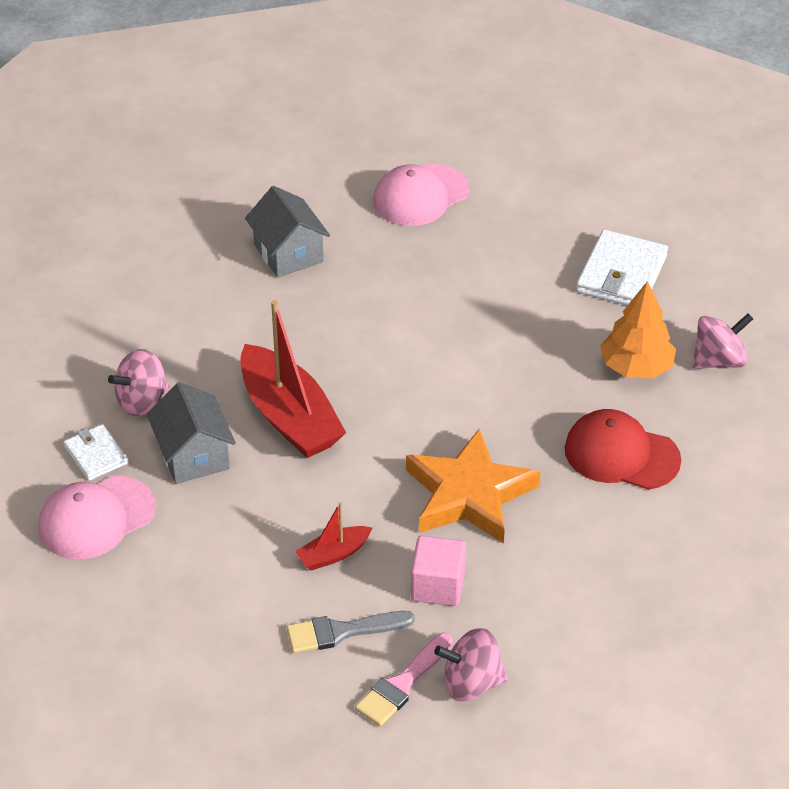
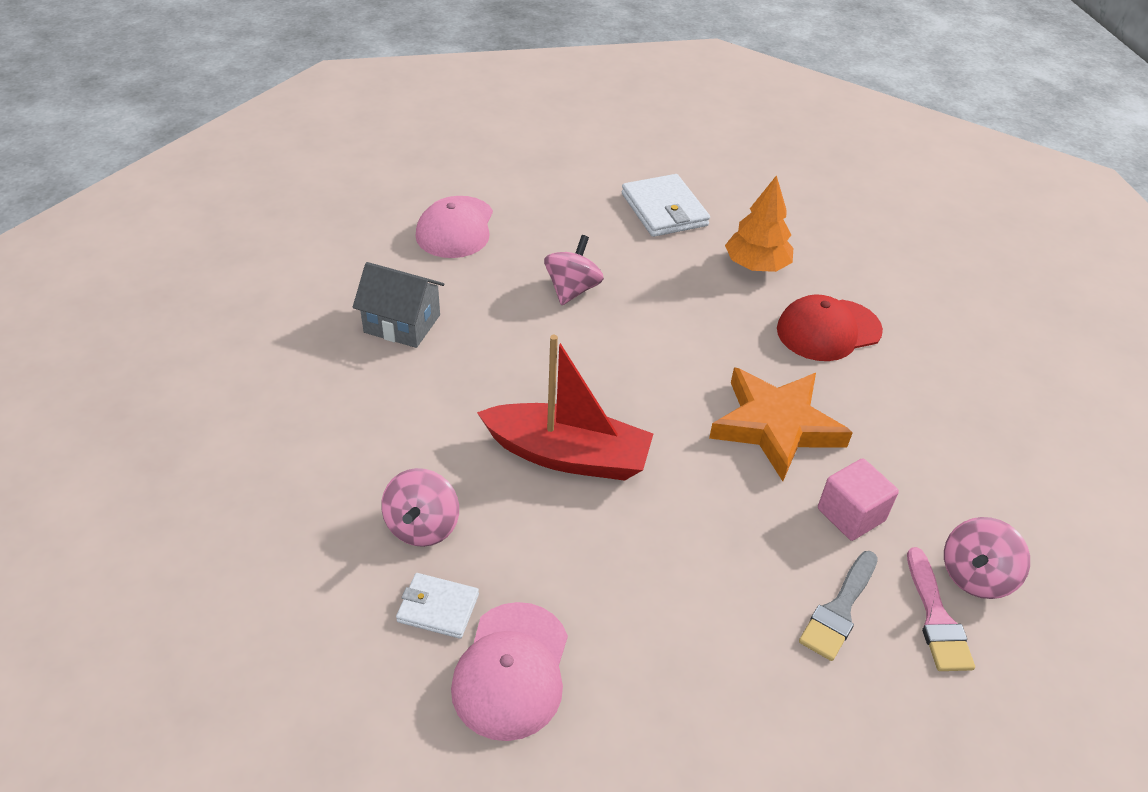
camera: 45 degrees left, 0 degrees up
grey house [147,382,236,484] -> none
red boat [295,502,372,571] -> none
pink spinning top [692,313,753,369] -> pink spinning top moved to [544,235,604,305]

